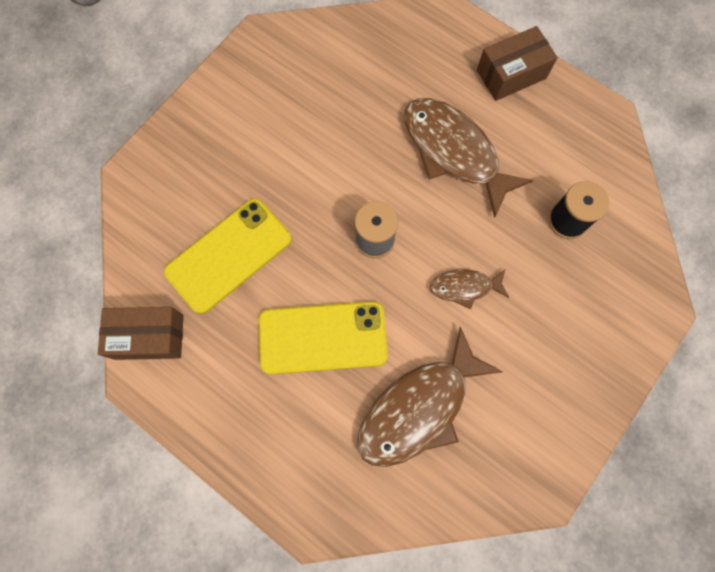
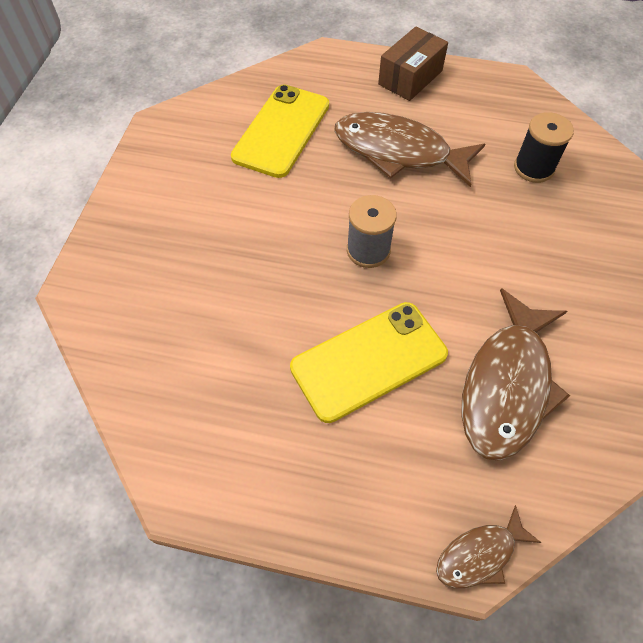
camera: 25 degrees left, 15 degrees down
brown box [98,307,184,360] -> none
yellow phone [164,199,292,314] -> yellow phone moved to [231,84,329,178]
brown fish [430,269,509,309] -> brown fish moved to [436,505,542,588]

